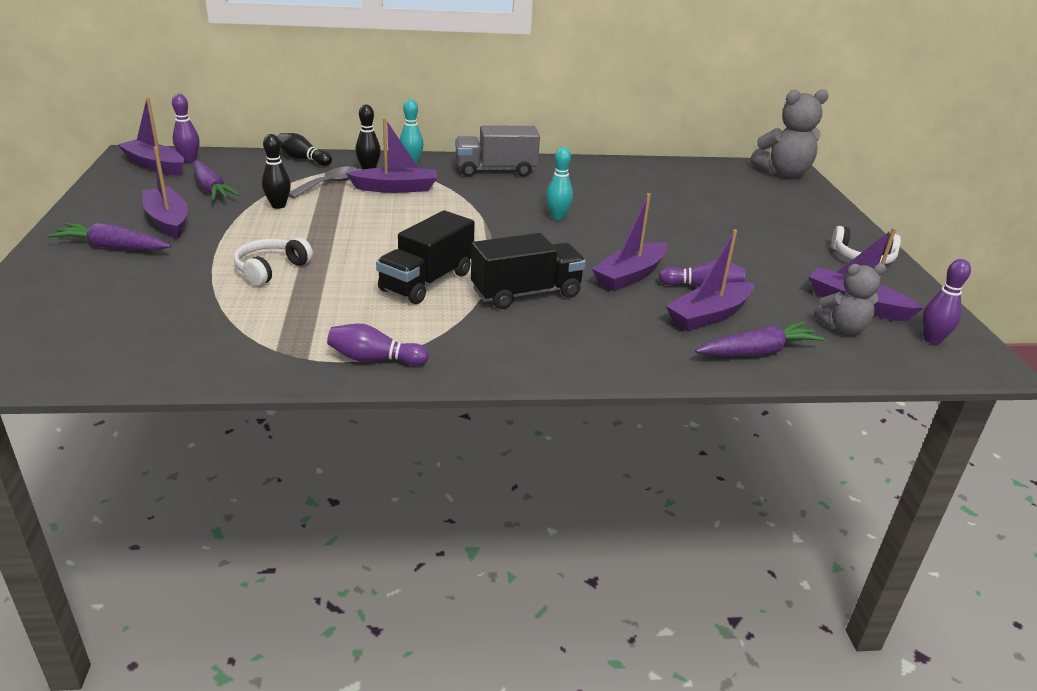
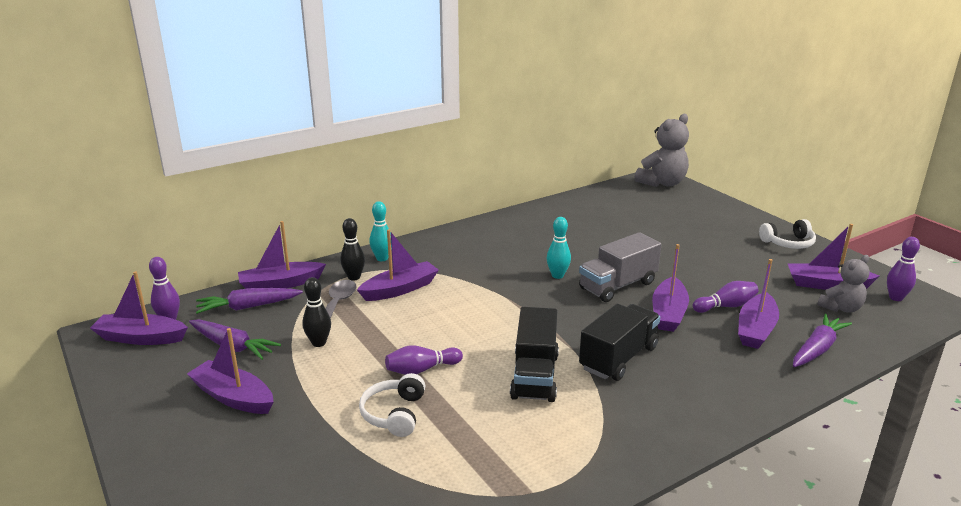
camera: 25 degrees left, 5 degrees down
purple carrot [47,223,171,250] -> purple carrot moved to [196,288,303,314]
black bowling pin [277,133,332,166] -> purple boat [238,221,326,289]
purple bowling pin [327,323,429,366] -> purple bowling pin moved to [385,345,463,375]
grey truck [455,126,540,177] -> grey truck moved to [579,232,662,302]

